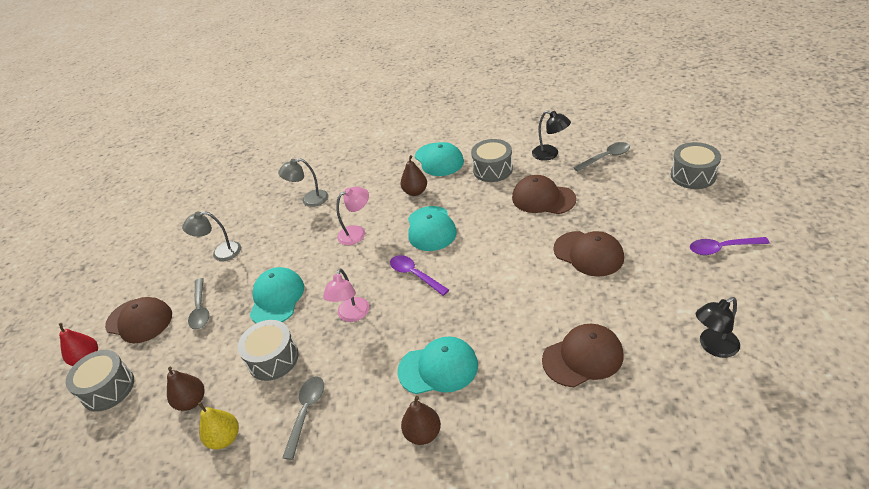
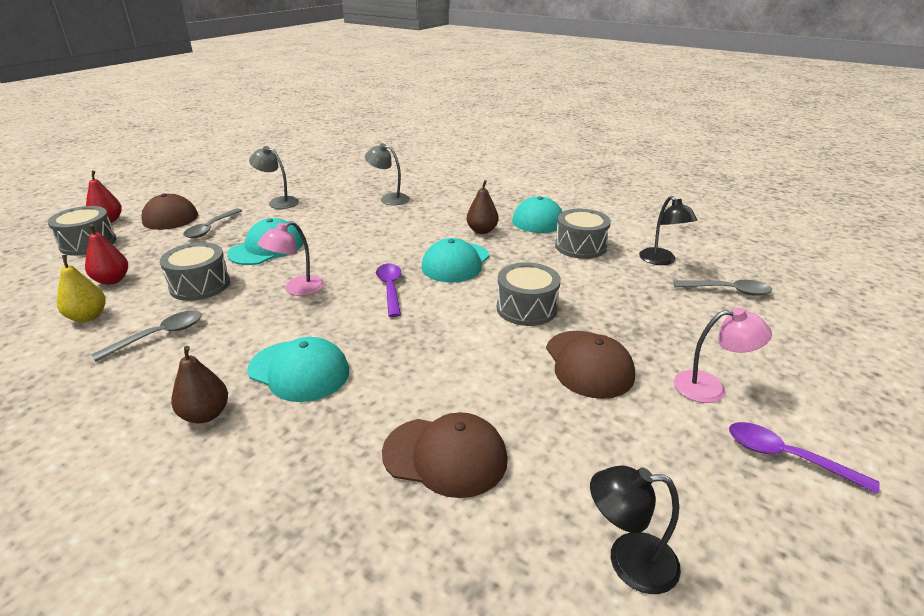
camera: 30 degrees right, 10 degrees down
brown pear [167,367,204,411] -> red pear [85,224,128,285]
pink lamp [336,187,369,245] -> pink lamp moved to [674,308,772,403]
brown cap [512,175,576,214] -> none
grey drum [670,142,721,189] -> grey drum moved to [497,263,561,326]

